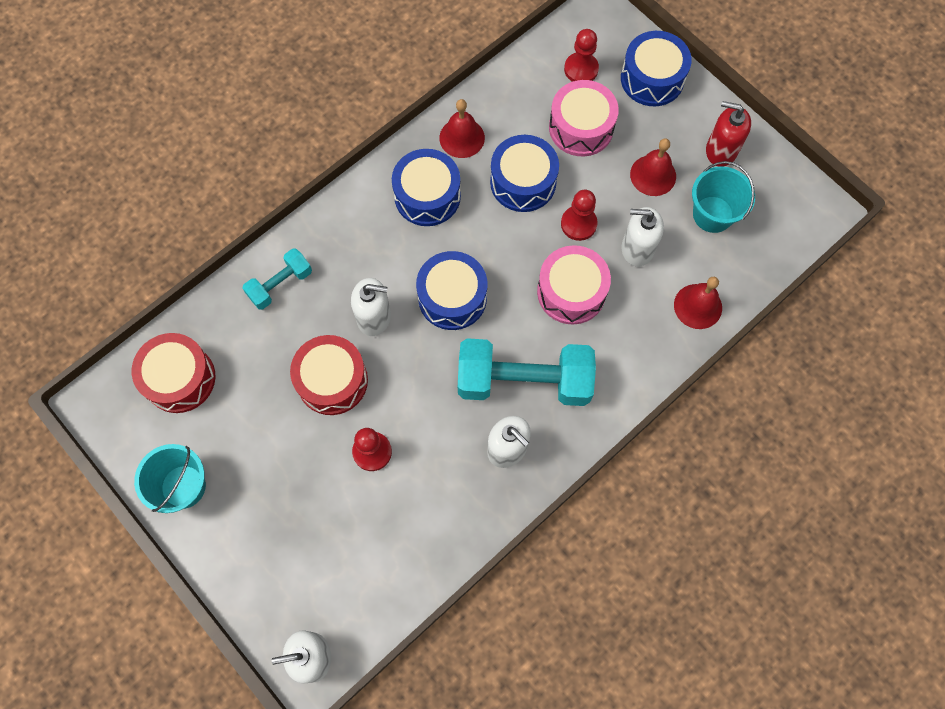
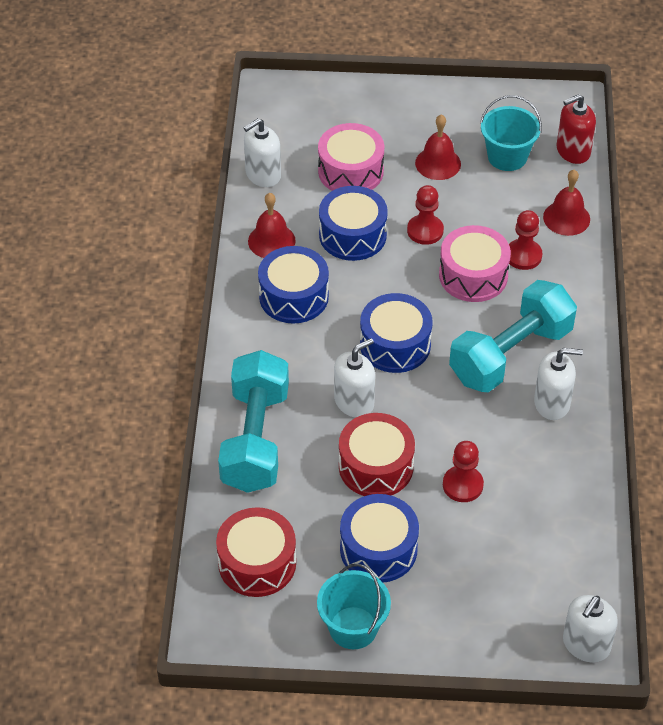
camera: 45 degrees left, 20 degrees down
turquoise dumbbell [242,249,312,310] -> turquoise dumbbell [218,350,289,493], size x1.91
red pawn [564,29,599,82] -> red pawn moved to [509,210,542,270]
blue drum [621,31,692,106] -> blue drum moved to [340,494,419,582]
white soap dispenser [622,207,664,267] -> white soap dispenser moved to [244,118,281,187]
red soap dispenser [706,101,751,167] -> red soap dispenser moved to [557,94,596,164]

